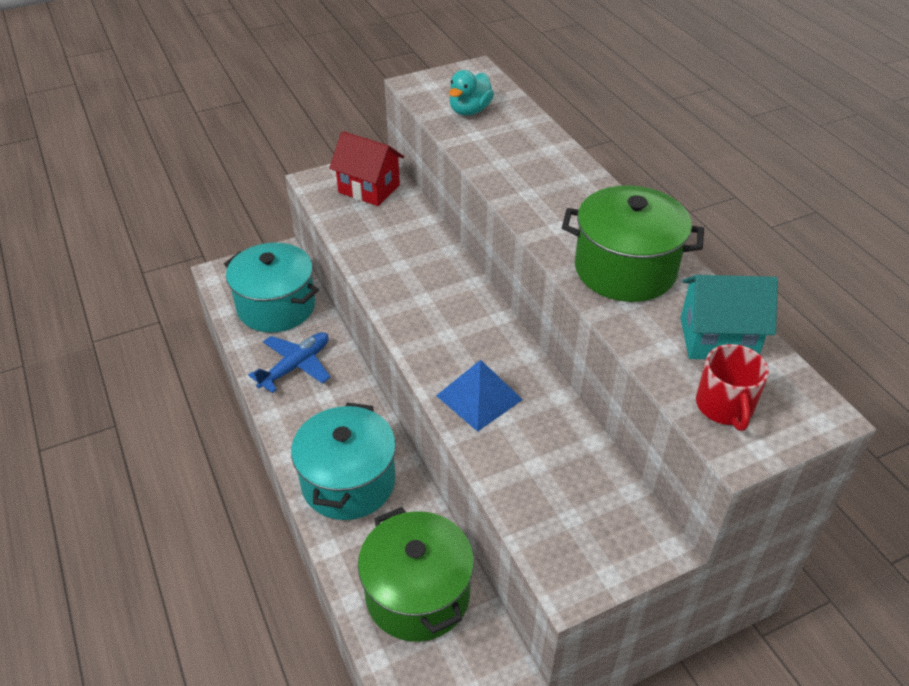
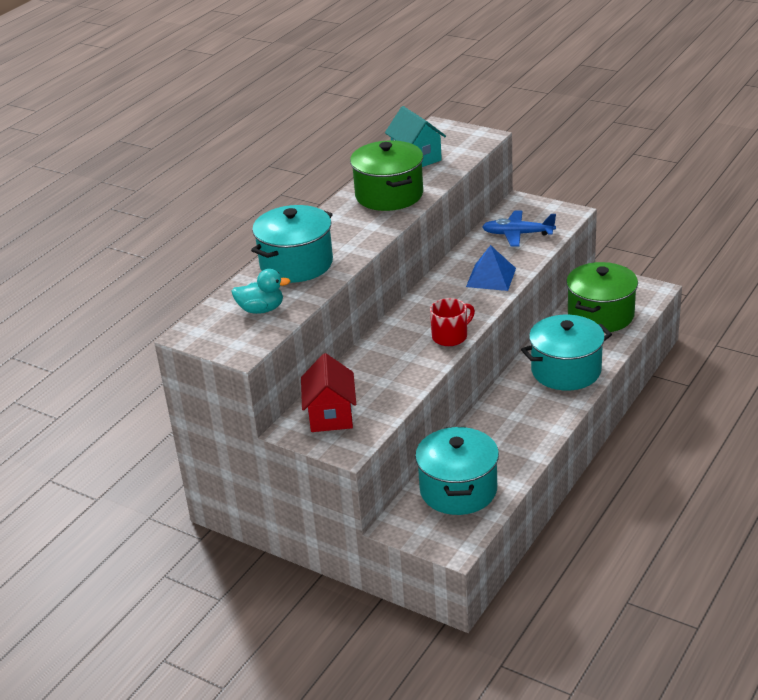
camera: 120 degrees left, 10 degrees down
blue plane [248,332,331,393] -> blue plane moved to [482,211,556,246]
red mug [696,344,769,431] -> red mug moved to [430,298,475,346]
none -> turquoise pot [251,205,333,283]

